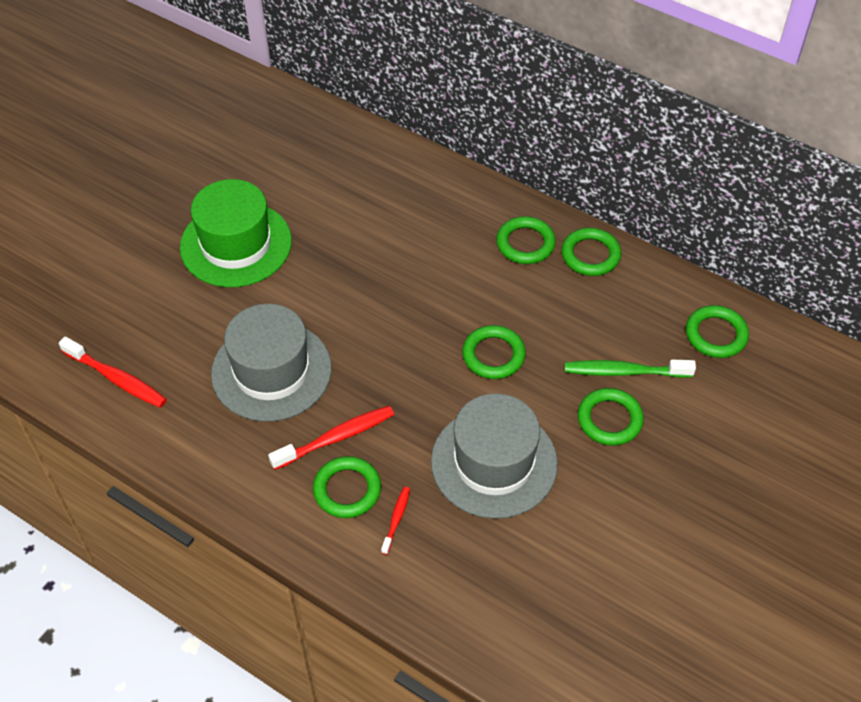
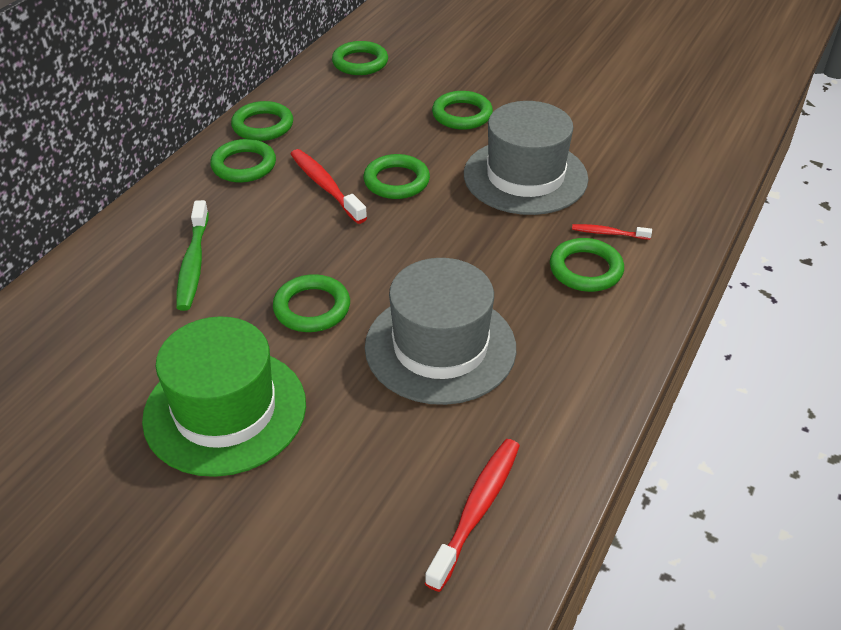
camera: 95 degrees left, 10 degrees down
red toothbrush [268,406,394,470] -> red toothbrush moved to [291,149,367,224]
green toothbrush [565,360,696,378] -> green toothbrush moved to [176,200,209,311]
none -> green ring [273,274,350,332]

